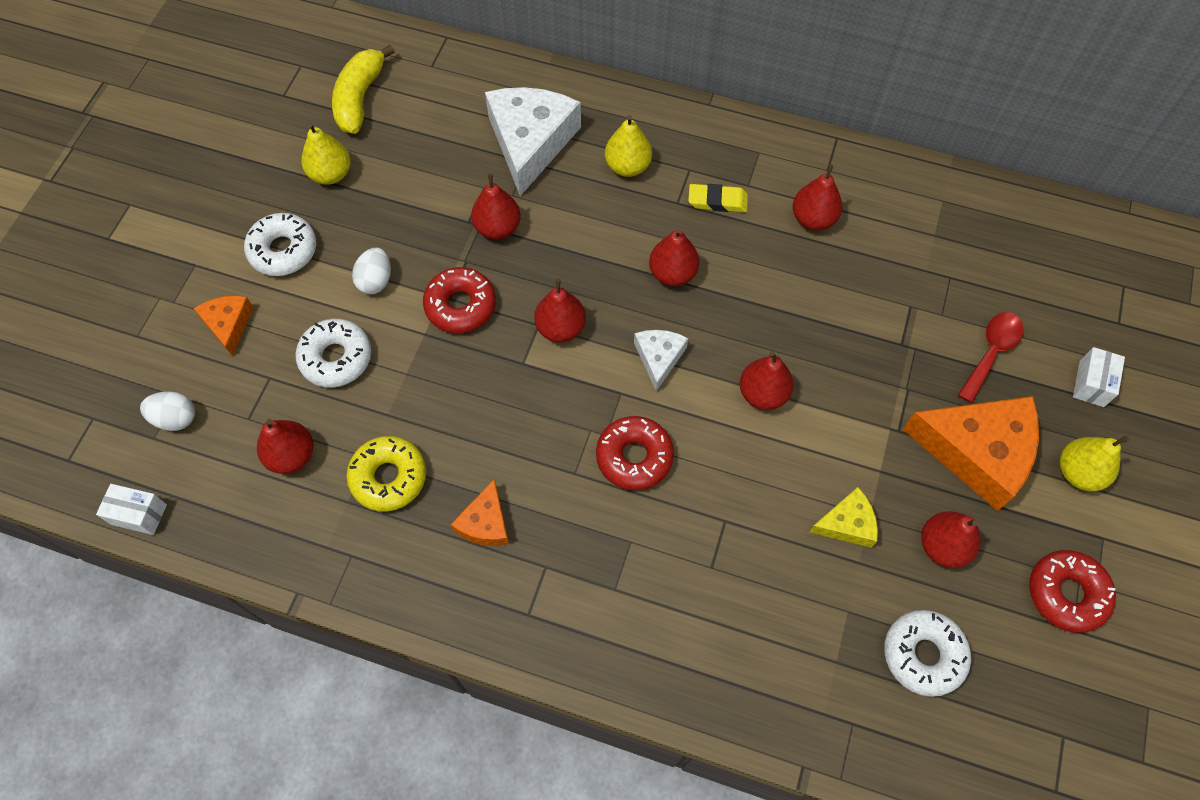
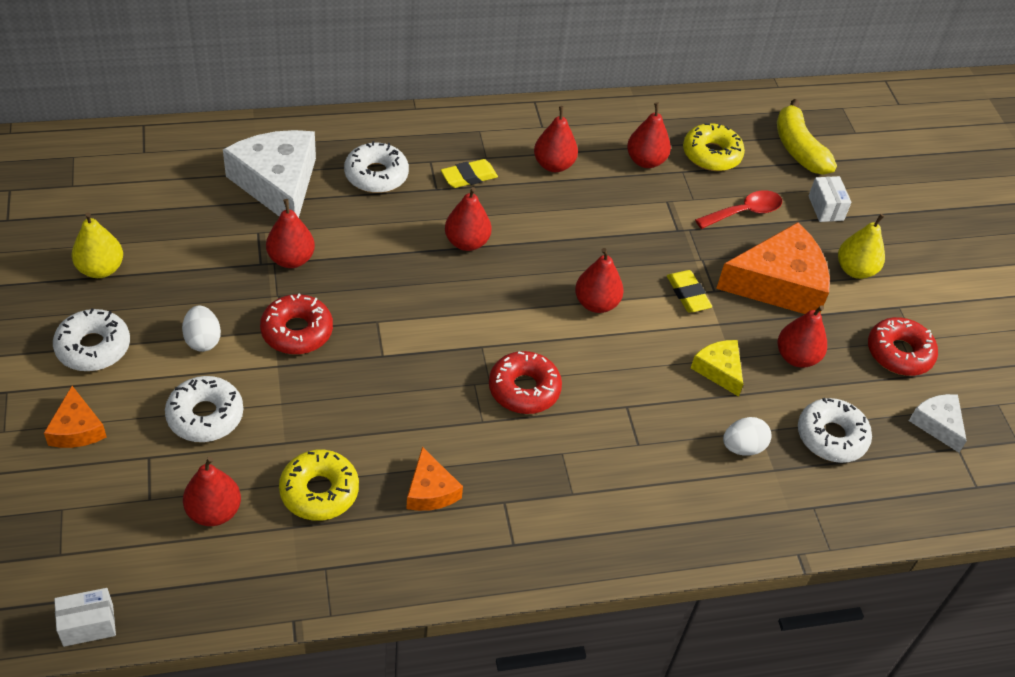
camera: 35 degrees left, 15 degrees down
white egg [140,391,195,431] -> white egg moved to [723,417,772,456]
orange cheese [193,296,254,357] -> orange cheese turned 150 degrees counterclockwise [44,386,106,448]
yellow banana [332,44,395,134] -> yellow banana moved to [777,99,837,175]
red pear [534,279,586,342] -> red pear moved to [627,102,671,168]
yellow pear [605,115,652,177] -> white donut [344,141,409,193]
white cheese [634,330,688,391] -> white cheese moved to [909,394,967,452]
yellow cheese [810,487,878,548] -> yellow cheese turned 75 degrees counterclockwise [691,340,743,397]
red spoon [958,312,1024,403] -> red spoon turned 60 degrees clockwise [695,190,782,229]
none -> yellow eraser [667,270,712,313]
none -> yellow donut [683,123,745,171]

